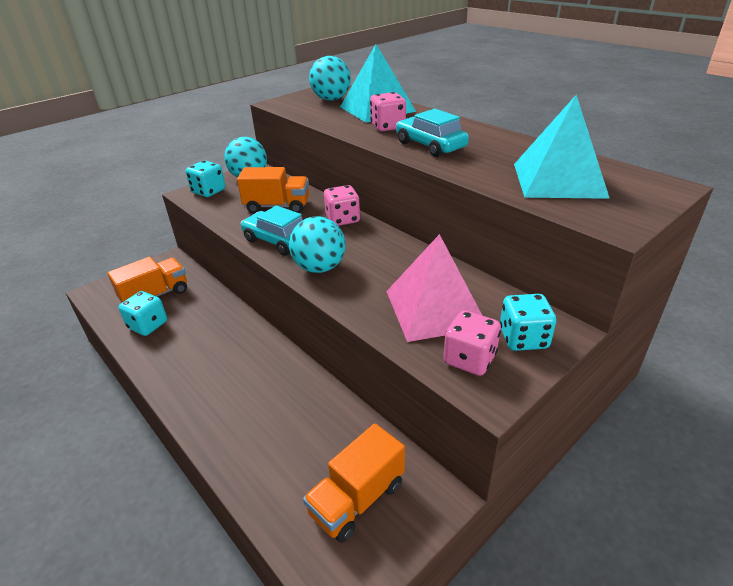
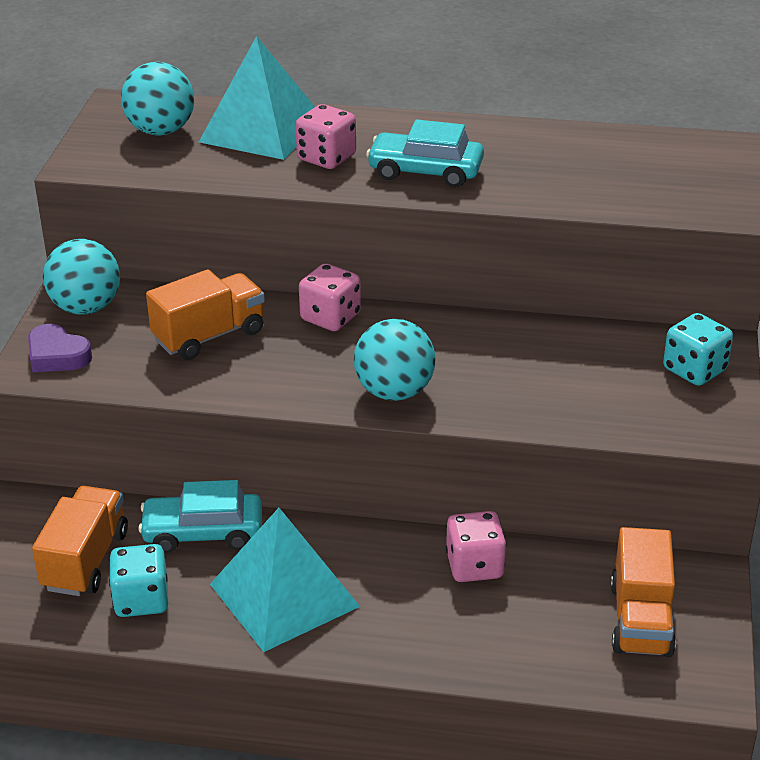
camera: 40 degrees left, 0 degrees up
turquoise dice [186,161,225,197] -> purple heart [28,324,92,372]
turquoise car [241,206,303,256] -> turquoise car moved to [138,480,262,553]
pink pyramid [386,234,483,342] -> none
pink dice [443,310,501,376] -> pink dice moved to [446,511,506,582]
turquoise pyramid [514,95,610,199] -> turquoise pyramid moved to [210,508,360,652]

